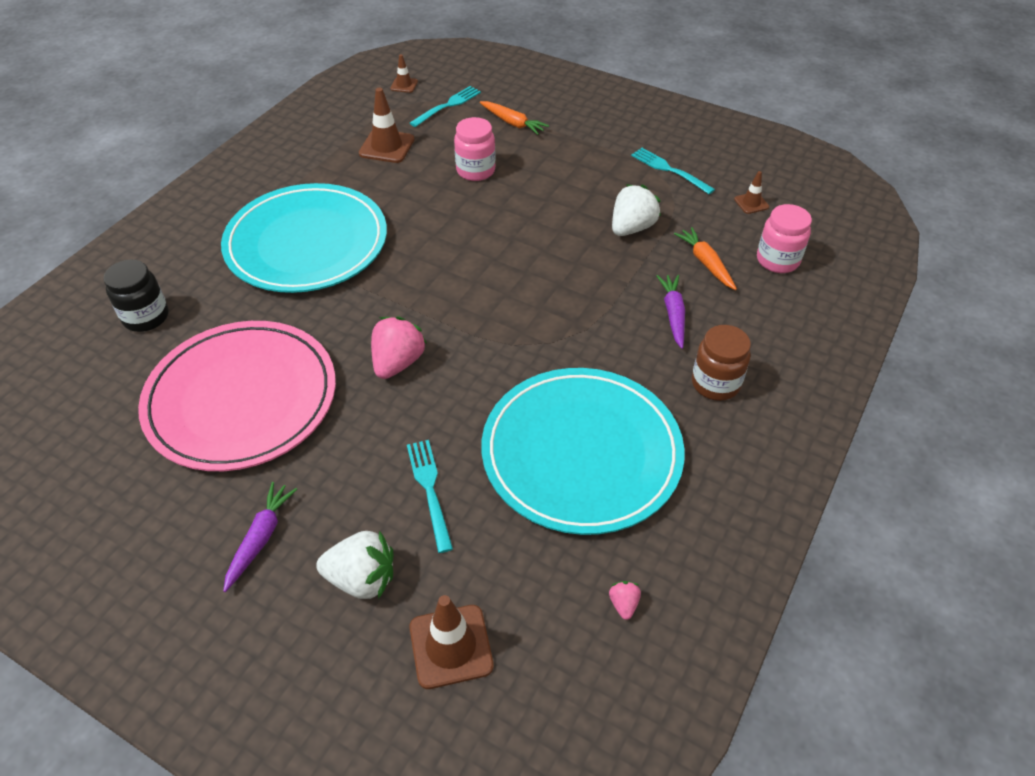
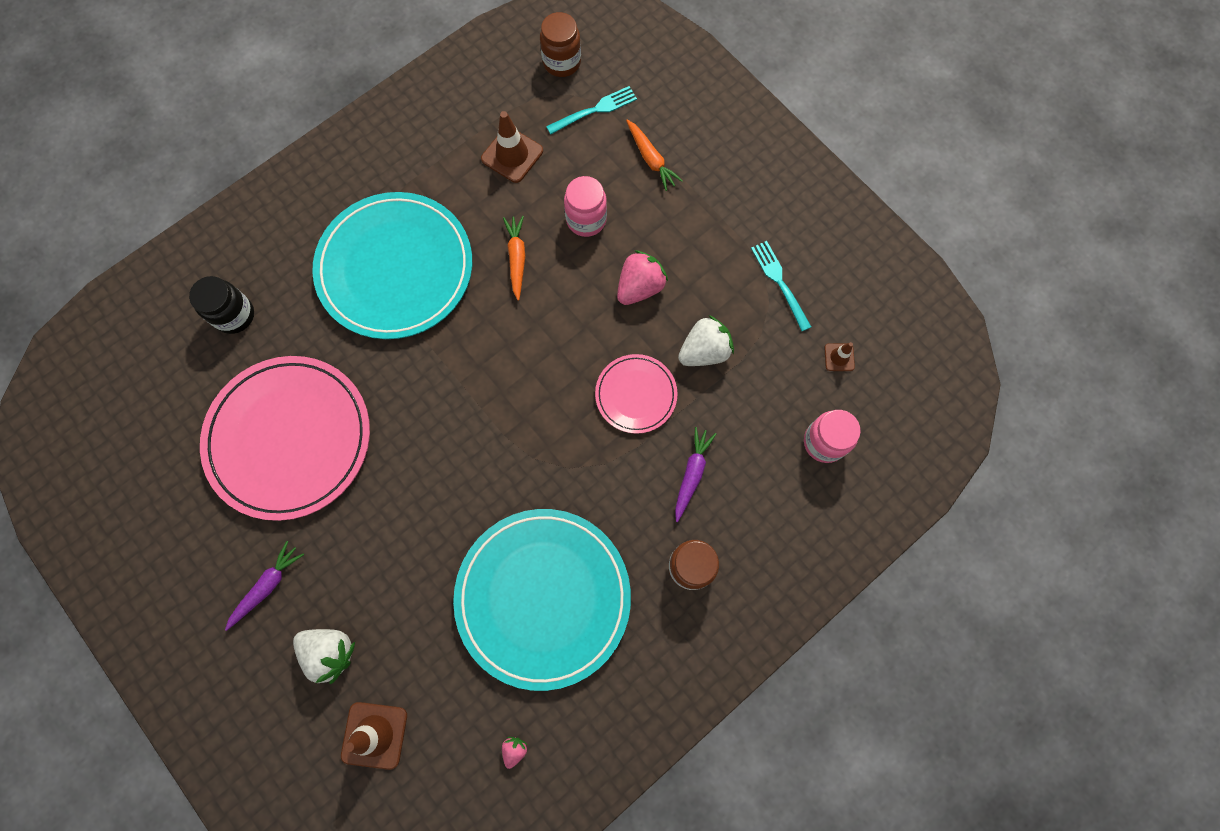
camera: 20 degrees right, 25 degrees up
pink strawberry [371,316,427,379] -> pink strawberry moved to [617,250,668,305]
brown traffic cone [390,54,418,93] -> brown jar [540,12,581,77]
turquoise fork [407,440,453,553] -> none
orange carrot [674,227,737,290] -> orange carrot moved to [503,216,525,301]
none -> pink plate [595,354,678,434]

